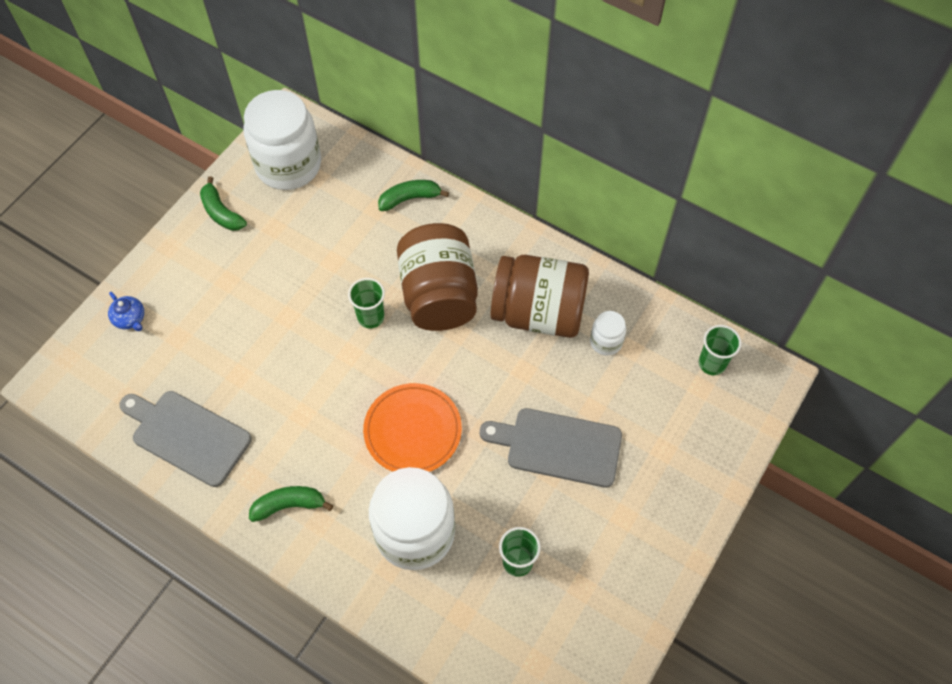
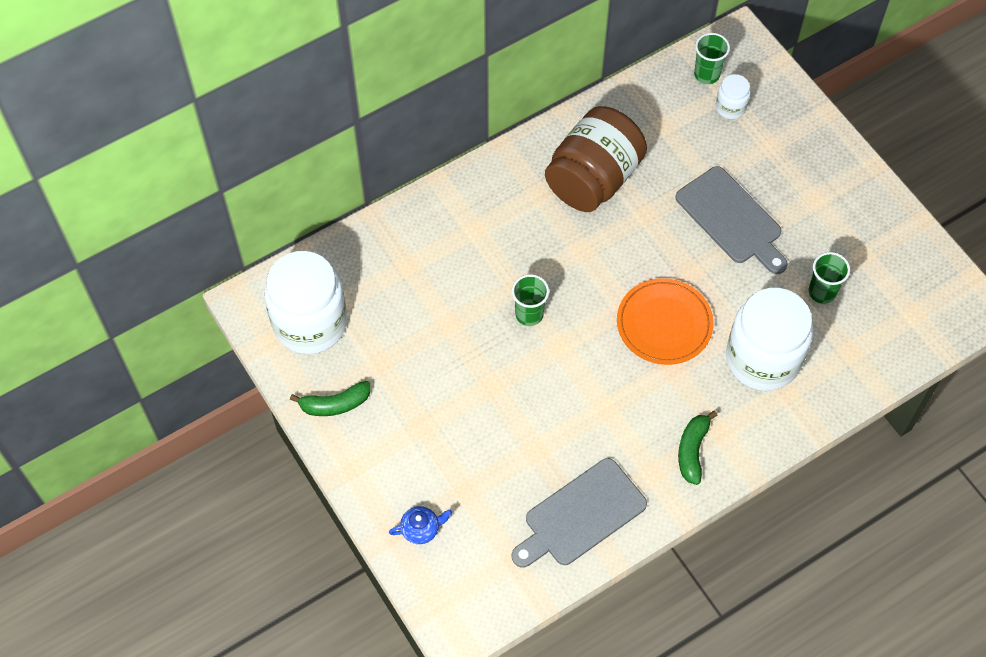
camera: 65 degrees left, 0 degrees up
green banana [378,180,449,211] -> none
brown jar [397,223,478,331] -> none
grey cutting board [480,408,622,488] -> grey cutting board turned 75 degrees counterclockwise [676,166,787,274]
white jar [590,311,626,356] -> white jar moved to [715,74,751,119]

